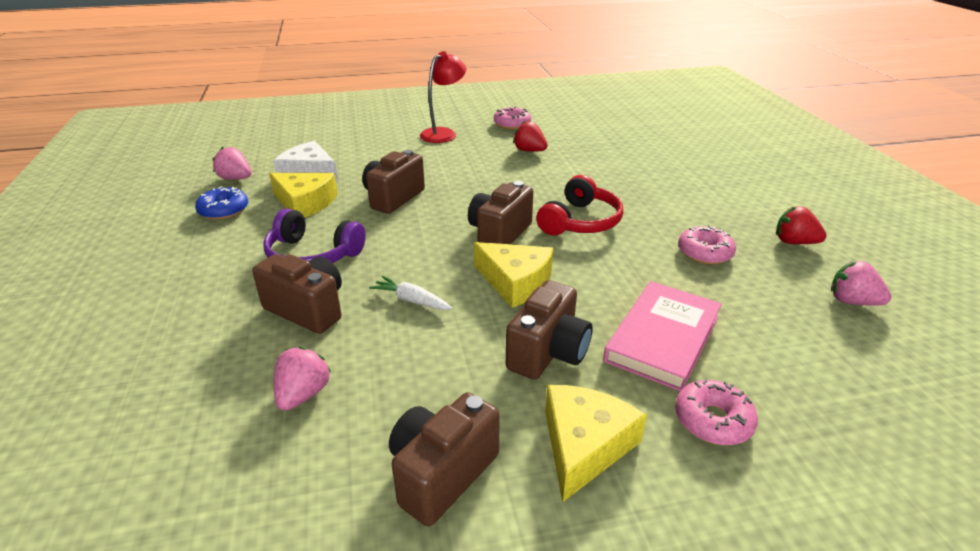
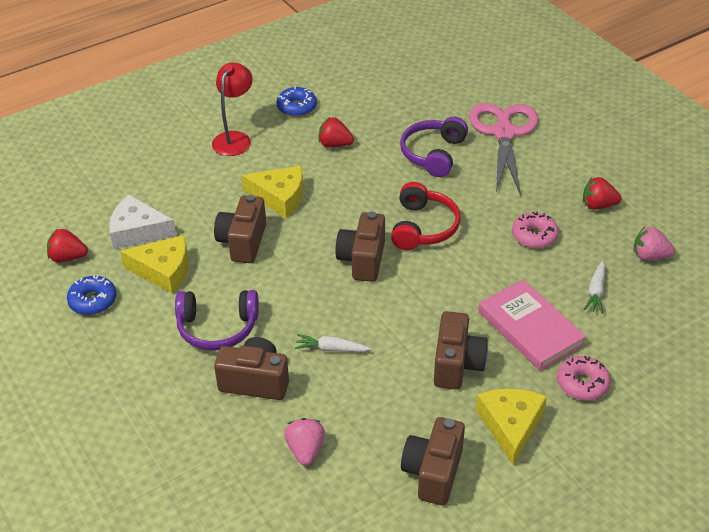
camera: 20 degrees left, 10 degrees up
pink strawberry [213,147,252,180] -> red strawberry [47,229,88,262]
yellow cheese [474,242,553,308] -> yellow cheese moved to [242,166,303,218]
pink donut [494,106,531,130] -> blue donut [276,87,317,117]
pink book [603,281,722,391] -> pink book turned 45 degrees counterclockwise [478,279,586,371]
none -> purple headphones [400,116,468,177]
none -> pink scissors [469,103,539,195]
none -> white carrot [584,261,605,313]

